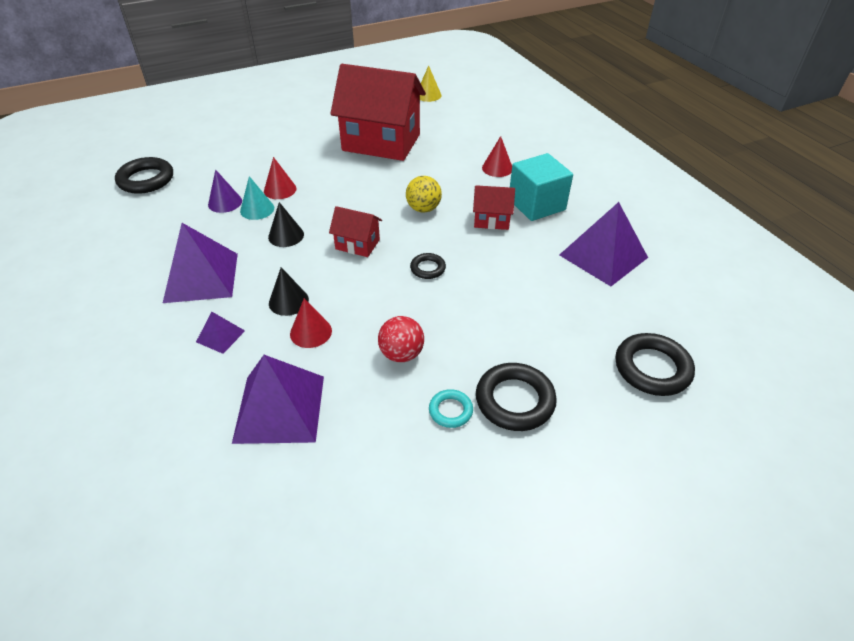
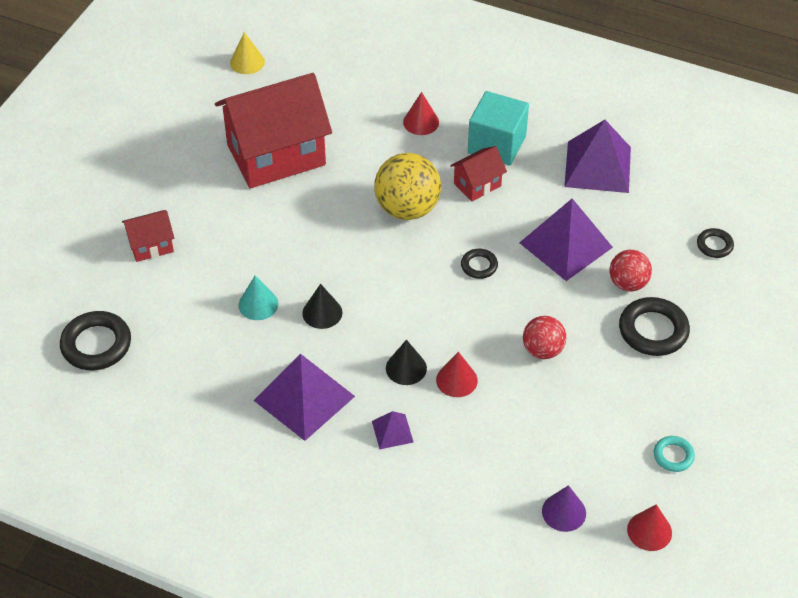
camera: 40 degrees left, 5 degrees up
purple cone [208,169,242,213] -> purple cone moved to [542,485,586,532]
purple pyramid [232,355,324,444] -> purple pyramid moved to [519,199,613,281]
red cone [264,157,297,199] -> red cone moved to [627,504,672,551]
red house [329,206,382,257] -> red house moved to [122,210,174,262]
yellow ball [406,176,442,212] -> yellow ball [374,153,441,220], size x1.65
turquoise ring [429,389,473,428] -> turquoise ring moved to [653,436,695,472]
black ring [615,333,695,396] -> black ring [697,228,734,258], size x0.55
none -> red ball [610,250,652,291]

